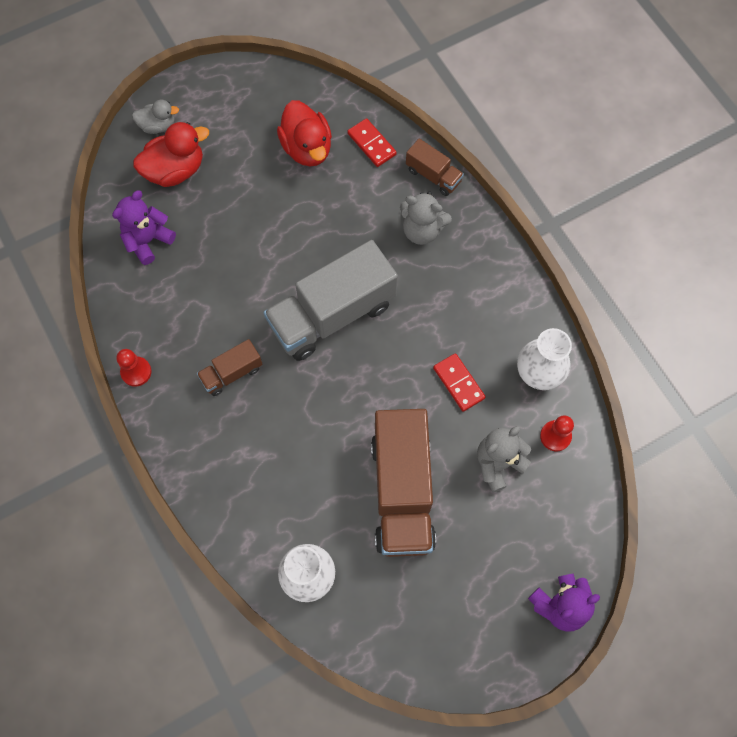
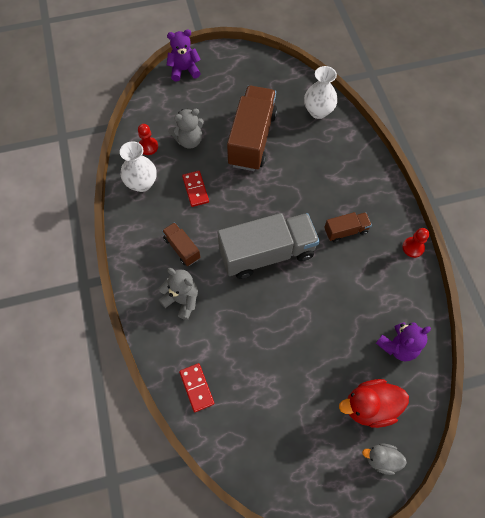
camera: 165 degrees left, 5 degrees down
red duck [277,100,332,167] -> none
brown truck [406,139,464,196] -> brown truck moved to [162,222,200,266]

